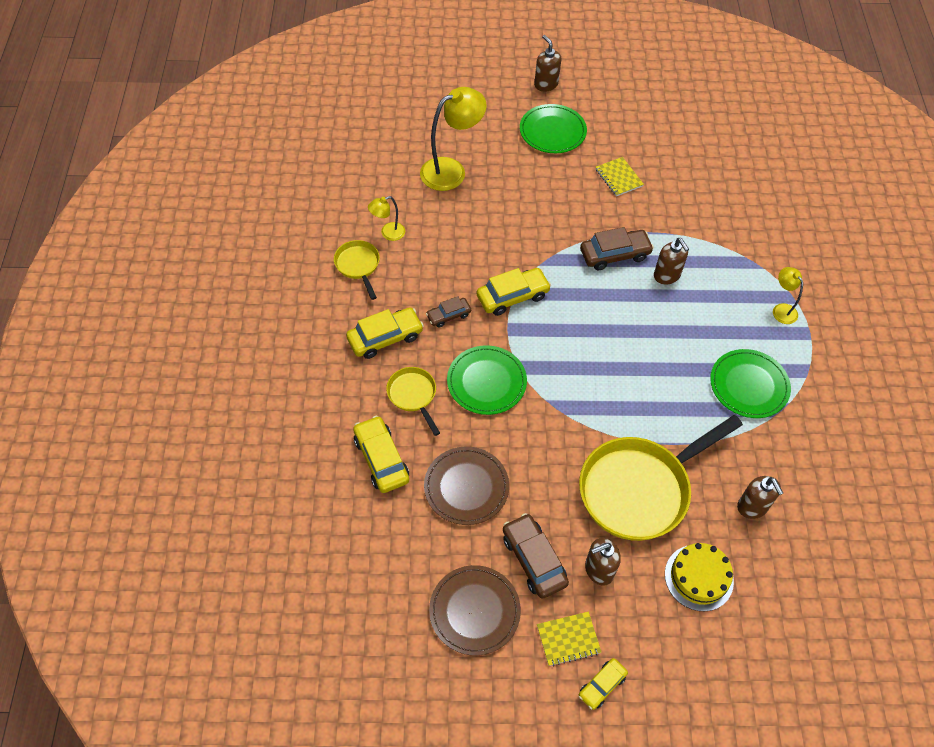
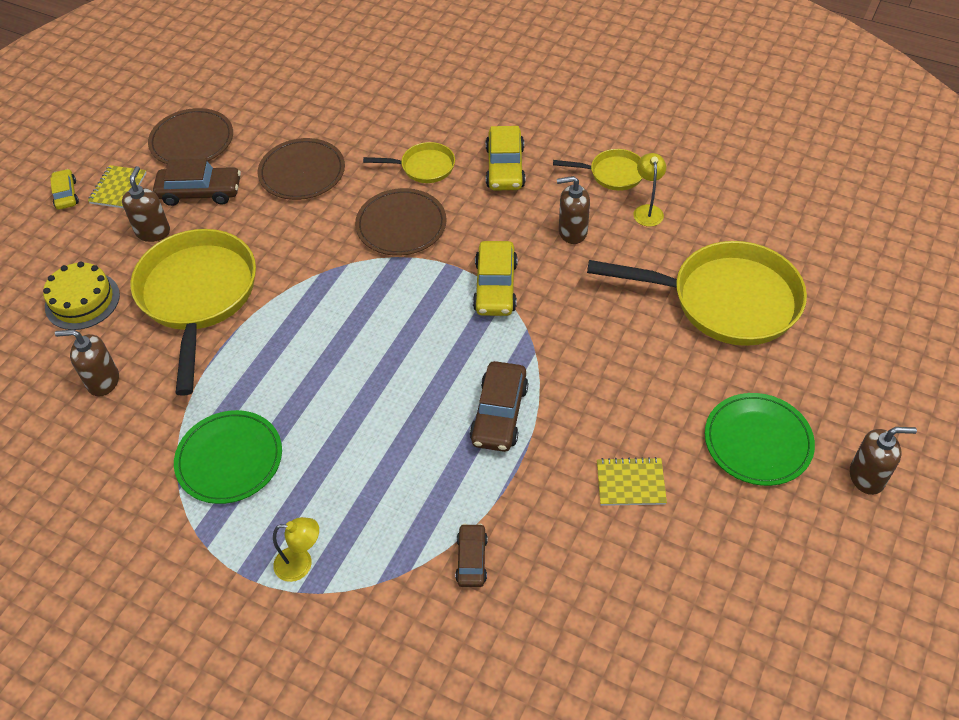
camera: 120 degrees right, 5 degrees down
yellow car [353,416,409,493] -> none
yellow lamp [420,87,486,191] -> yellow pan [587,241,807,346]
brown car [426,296,471,328] -> brown car moved to [455,523,488,587]
green plate [447,345,527,415] -> brown plate [355,188,447,256]
brown soap dispenser [654,238,689,284] -> brown soap dispenser moved to [557,176,590,244]

